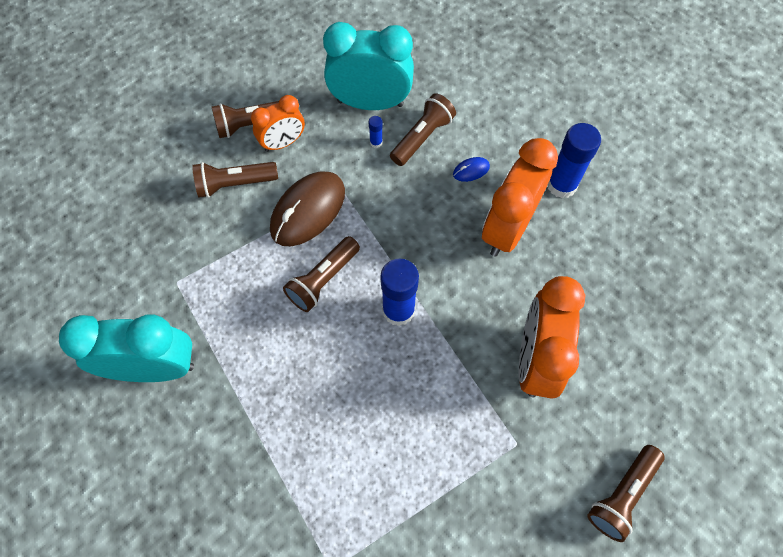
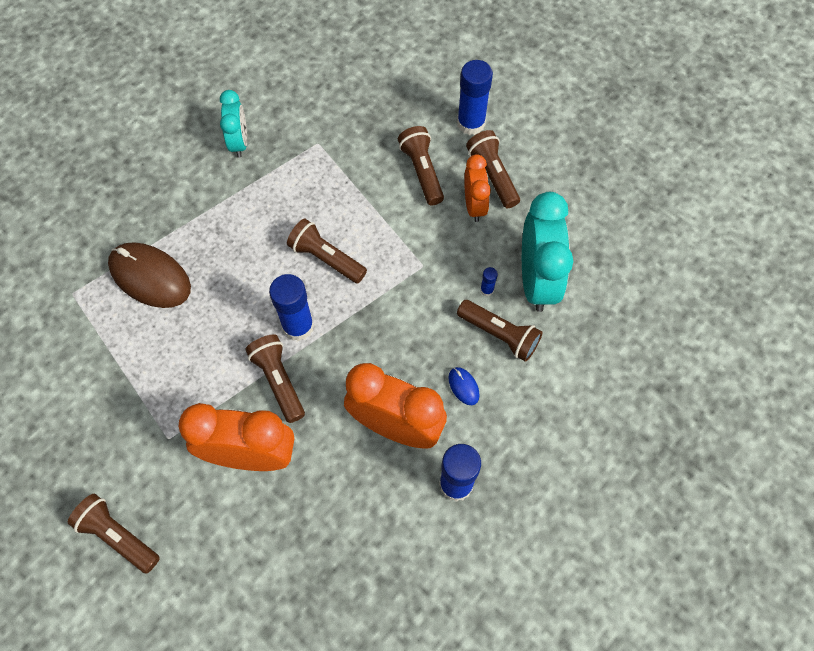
camera: 85 degrees right, 0 degrees up
turquoise clock [59,315,194,382] -> turquoise clock [220,90,247,158], size x0.58
orange clock [251,95,305,152] -> orange clock turned 150 degrees counterclockwise [464,154,491,222]
brown mouse [270,171,345,246] -> brown mouse moved to [108,242,191,308]
none -> brown flashlight [245,334,305,423]
none -> blue glue stick [457,60,493,135]

